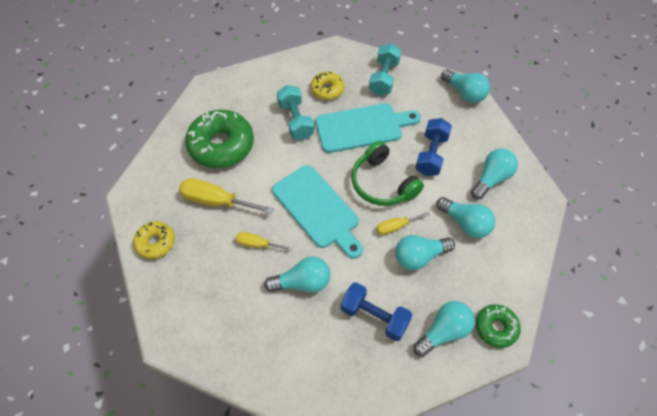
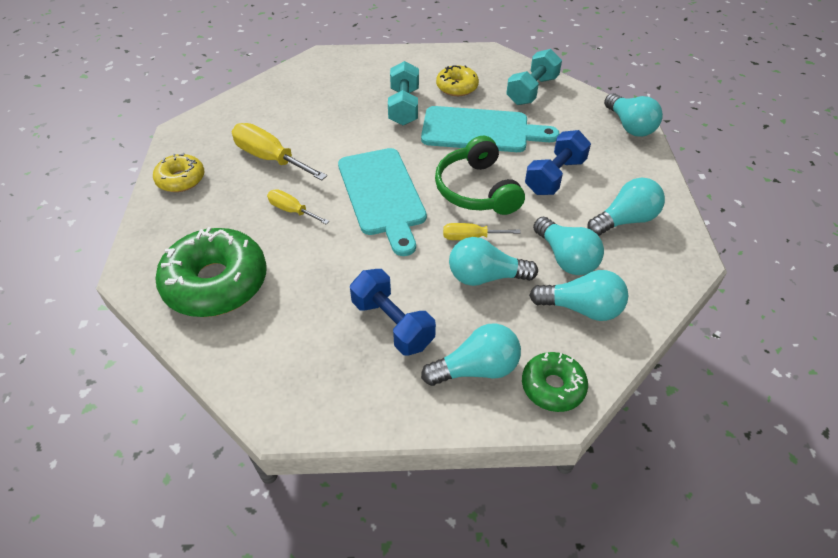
camera: 20 degrees right, 10 degrees down
green donut [185,110,254,168] -> green donut moved to [155,227,267,317]
turquoise light bulb [264,256,330,293] -> turquoise light bulb moved to [529,270,629,321]

